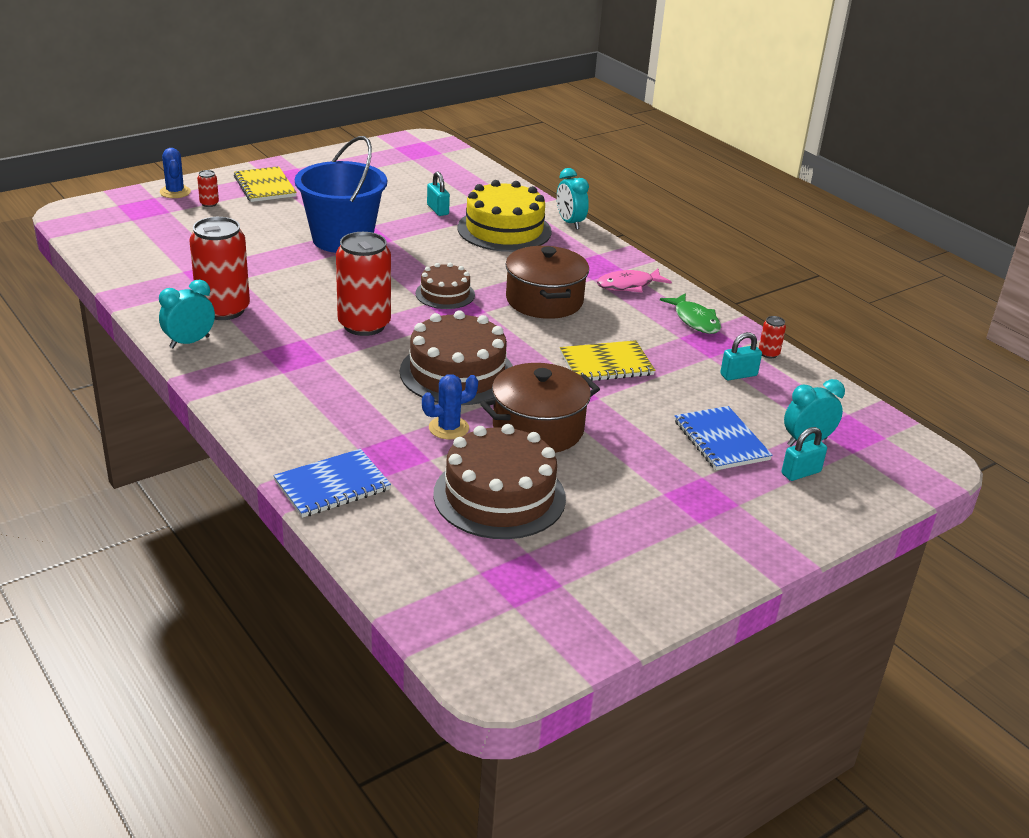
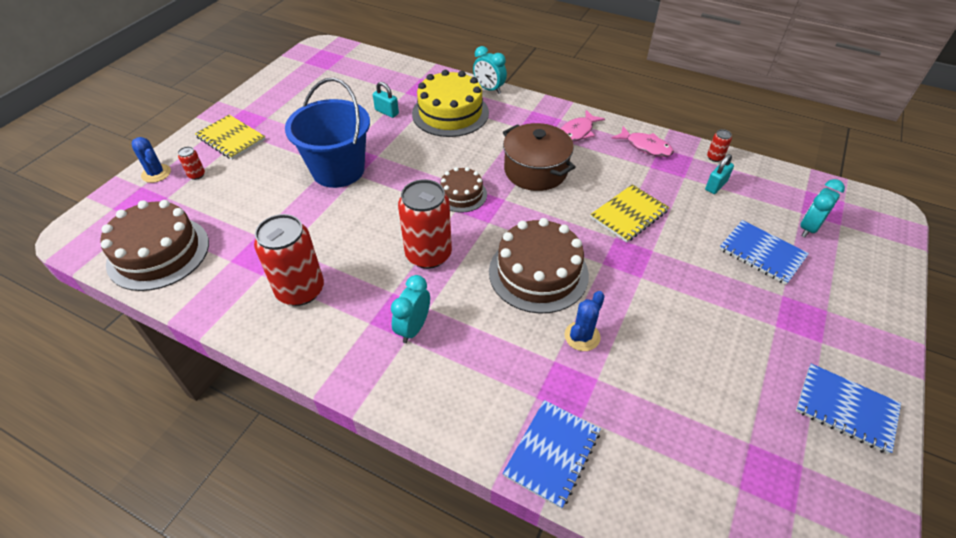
camera: 25 degrees left, 15 degrees up
turquoise clock [159,279,215,348] -> turquoise clock moved to [391,275,430,343]
brown cake [433,424,566,539] -> brown cake moved to [100,200,209,291]
brown pot [480,363,600,453] -> none
green fish [660,293,721,334] -> pink fish [611,126,674,157]
turquoise padlock [782,427,827,481] -> none
none -> blue notebook [796,364,901,454]

